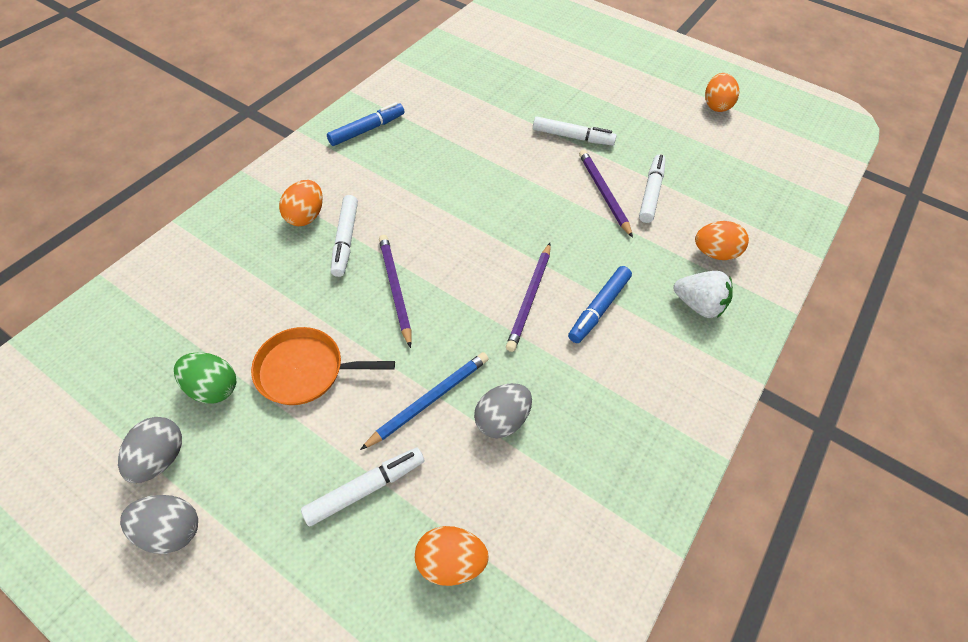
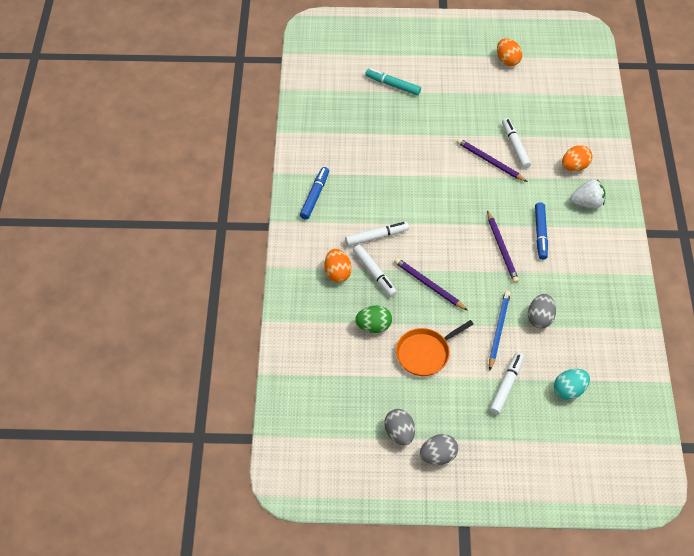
camera: 30 degrees left, 0 degrees up
green egg [174,352,236,404] -> green egg moved to [355,305,392,333]
orange egg [415,526,489,586] -> turquoise egg [554,369,590,400]
white marker [533,117,617,146] -> white marker moved to [345,222,409,246]
none -> turquoise marker [365,69,421,96]

